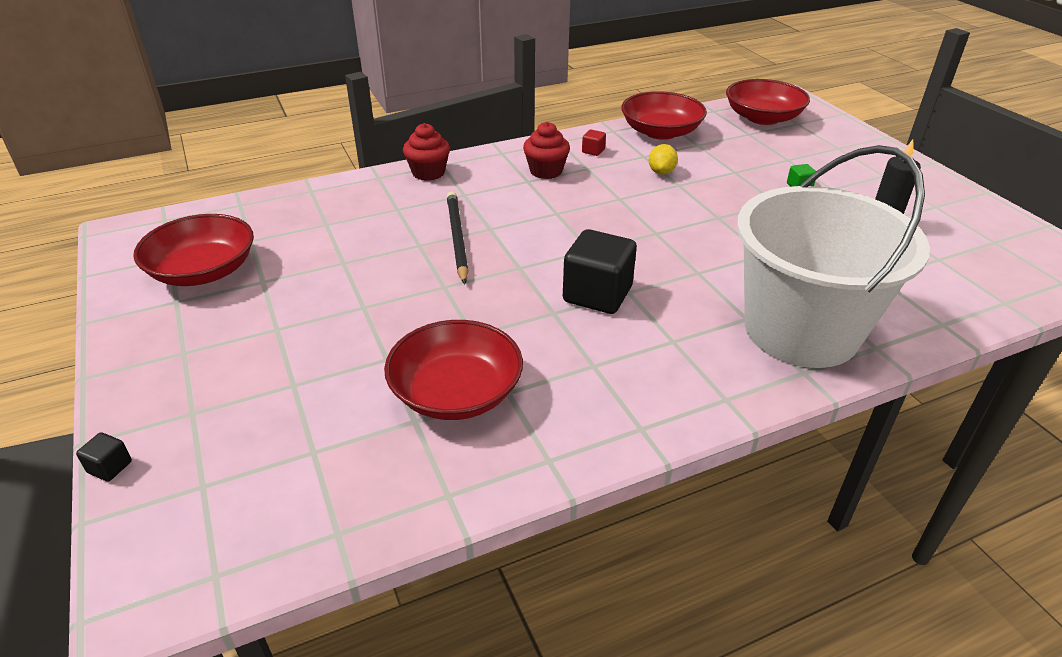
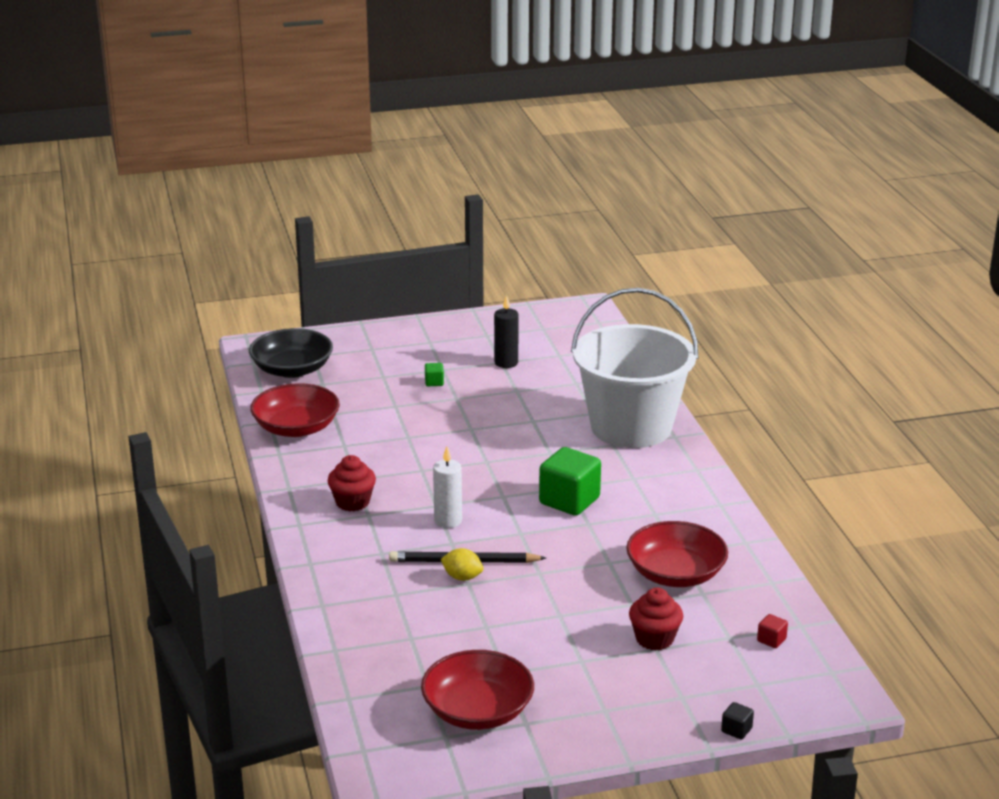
camera: 80 degrees left, 10 degrees down
red cupcake [403,123,450,181] -> red cupcake moved to [629,588,683,651]
black cube [563,229,637,314] -> green cube [539,447,601,516]
red cube [582,129,606,156] -> red cube moved to [757,614,788,648]
yellow lemon [649,144,678,175] -> yellow lemon moved to [441,548,483,581]
red bowl [726,79,810,125] -> black bowl [249,328,333,378]
none -> white candle [433,447,462,528]

